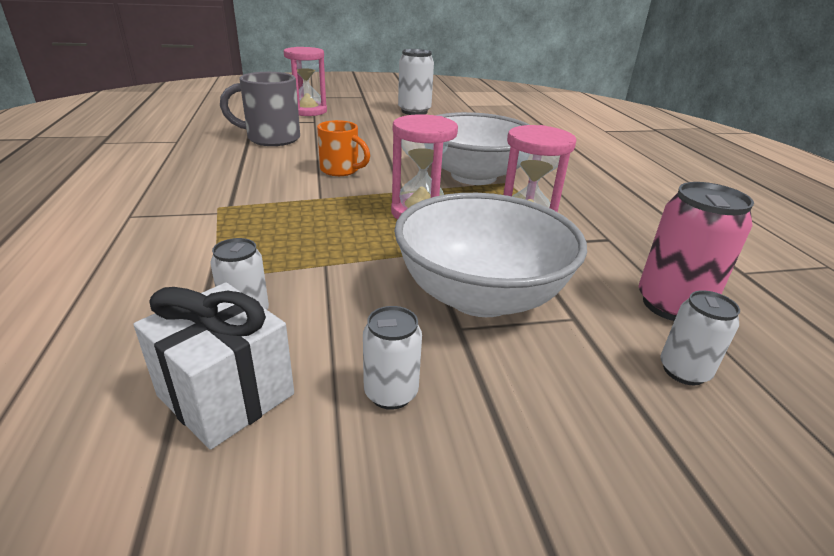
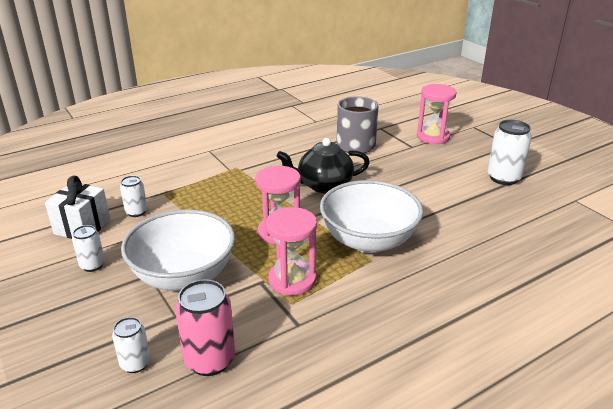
camera: 70 degrees right, 0 degrees up
orange mug [317,120,370,176] -> black teapot [277,138,370,193]

